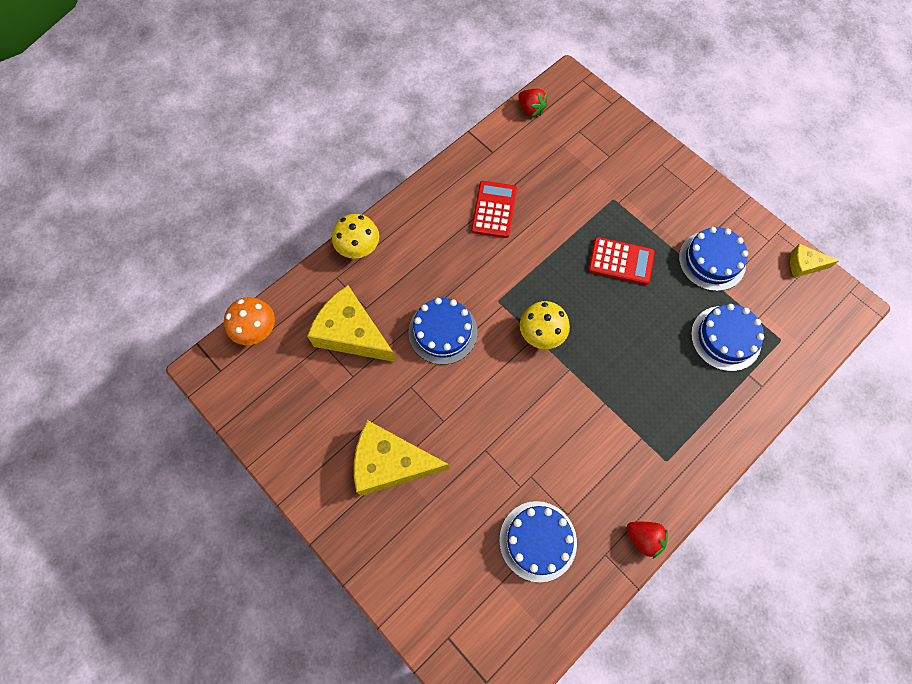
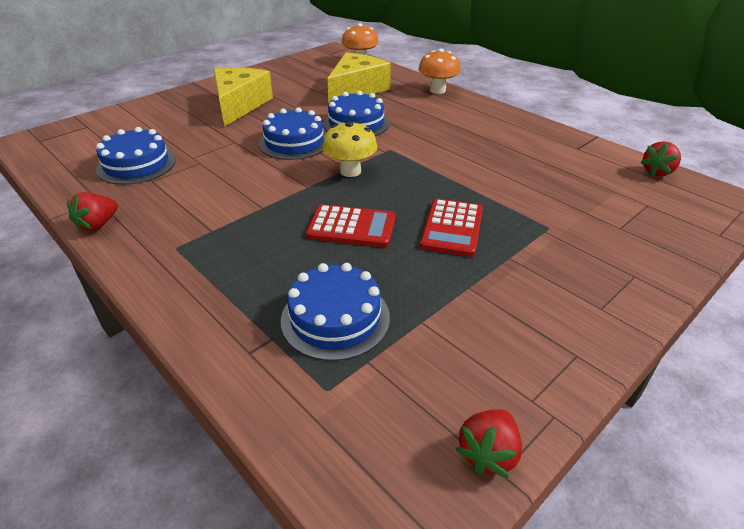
camera: 90 degrees right, 30 degrees down
yellow mushroom [332,214,379,259] -> orange mushroom [418,49,461,94]
red calculator [471,181,517,238] -> red calculator moved to [306,205,395,247]
blue cake [679,227,748,291] -> blue cake moved to [259,107,326,160]
yellow cheese [790,244,839,278] -> red strawberry [456,409,522,478]

